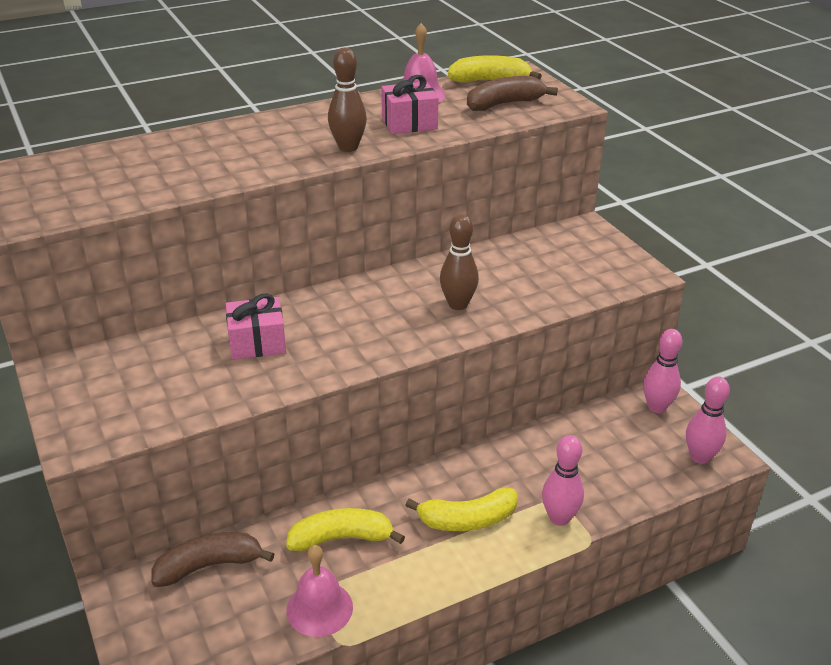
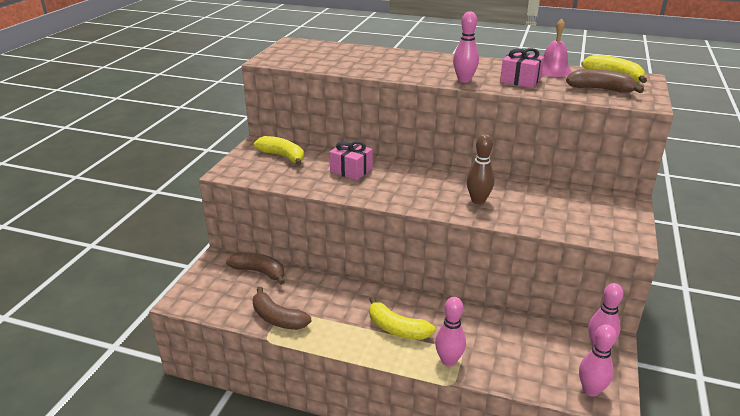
camera: 45 degrees right, 5 degrees down
yellow banana [286,508,405,551] -> yellow banana moved to [254,136,304,166]
pink bell [286,545,353,637] -> brown banana [253,287,312,330]
brown bowling pin [328,48,367,152] -> pink bowling pin [453,11,479,83]

